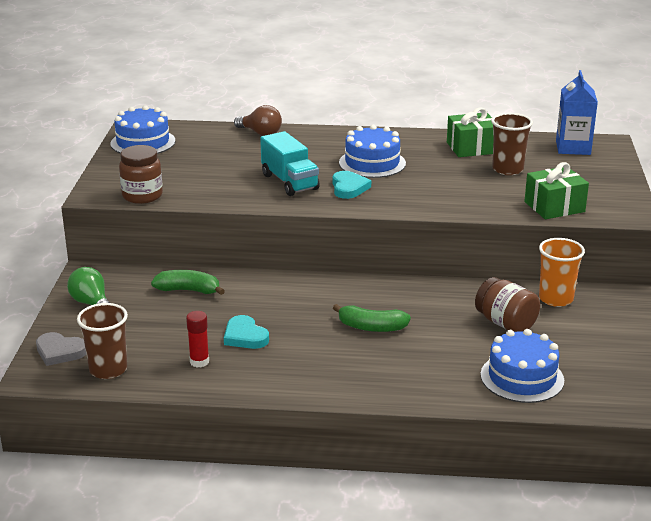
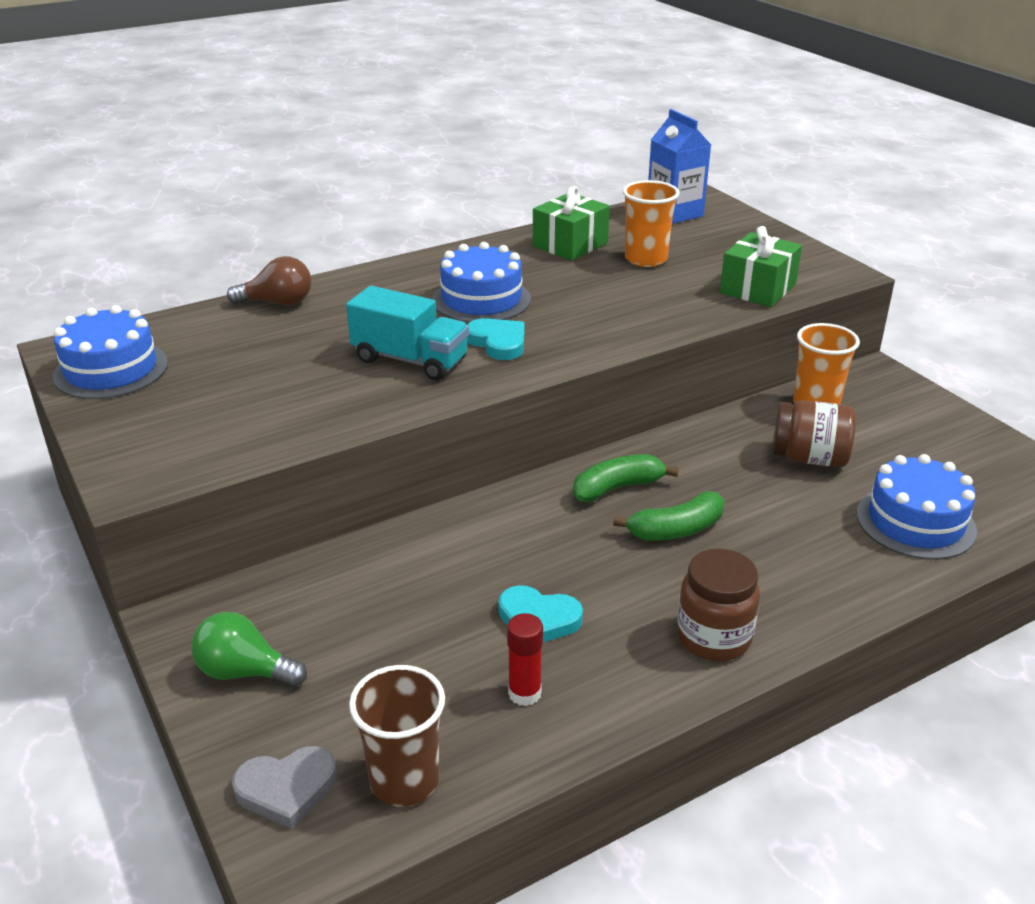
camera: 35 degrees left, 5 degrees up
brown jar [119,145,163,204] -> brown jar moved to [677,549,760,661]
green banana [151,270,225,295] -> green banana moved to [573,454,679,502]
brown cup [491,113,533,175] -> orange cup [623,180,680,267]

